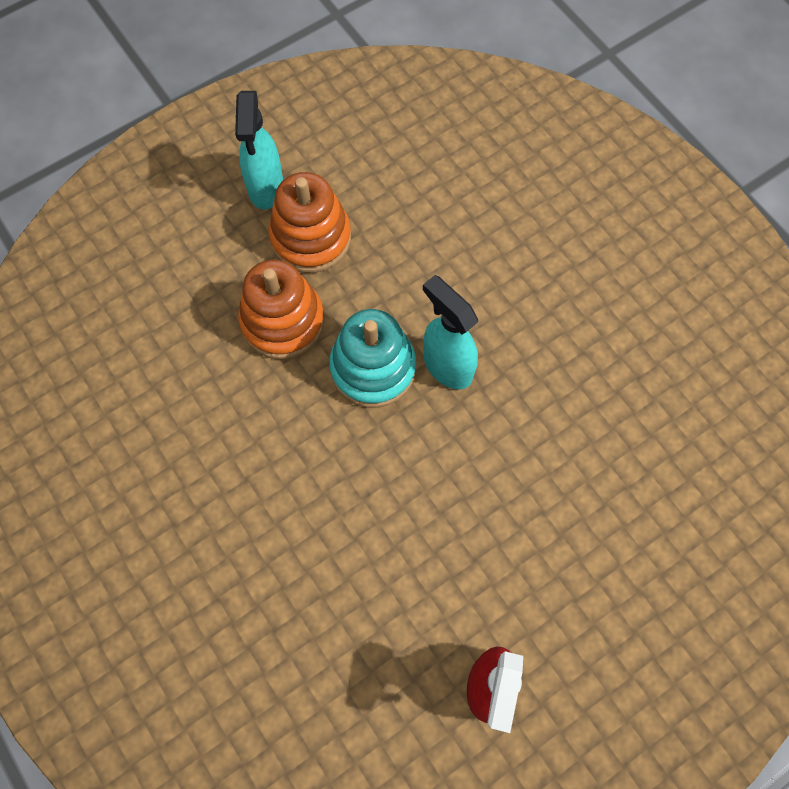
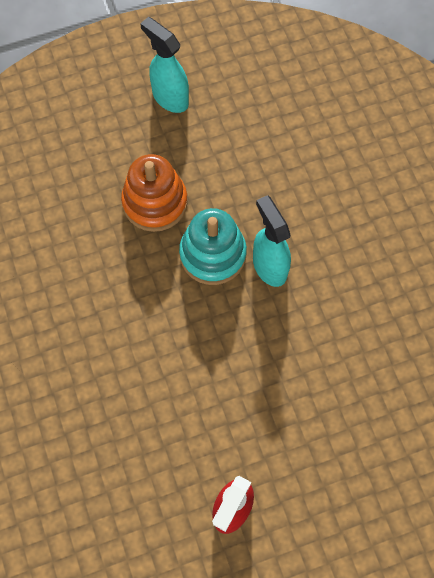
camera: 15 degrees right, 0 degrees up
turquoise spray bottle [235,91,283,210] -> turquoise spray bottle turned 120 degrees clockwise [140,17,189,113]
orange stacking toy [269,172,351,273] -> none

